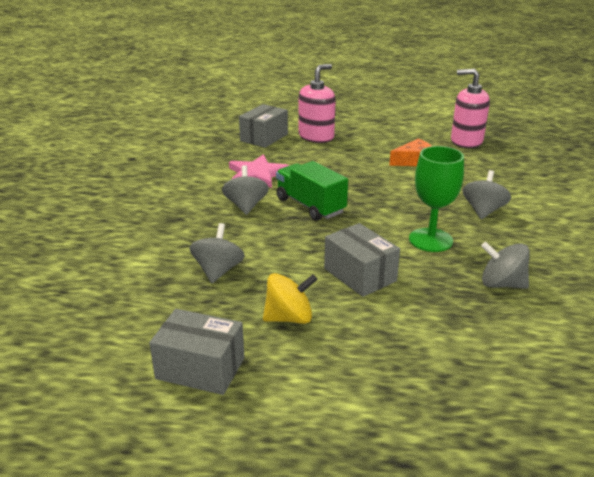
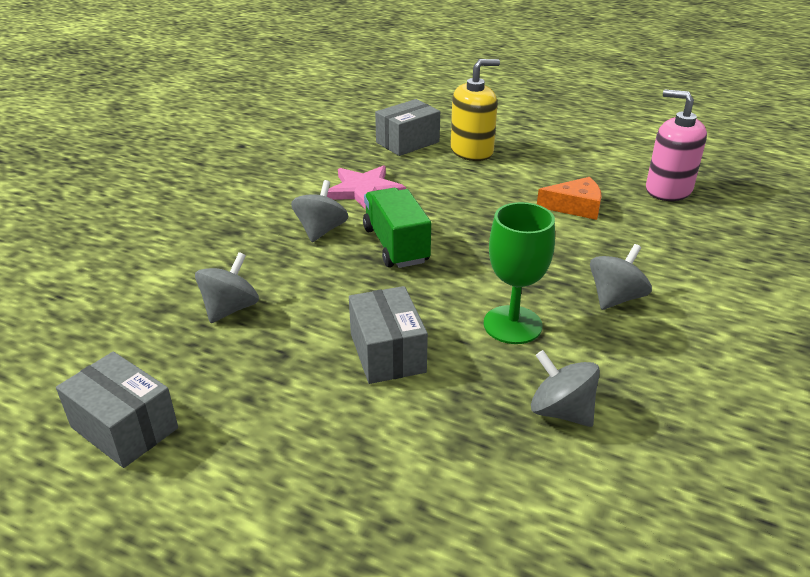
camera: 20 degrees right, 5 degrees up
yellow spinning top [263,273,318,324] -> none
pink soap dispenser [299,64,336,143] -> yellow soap dispenser [451,59,500,161]

